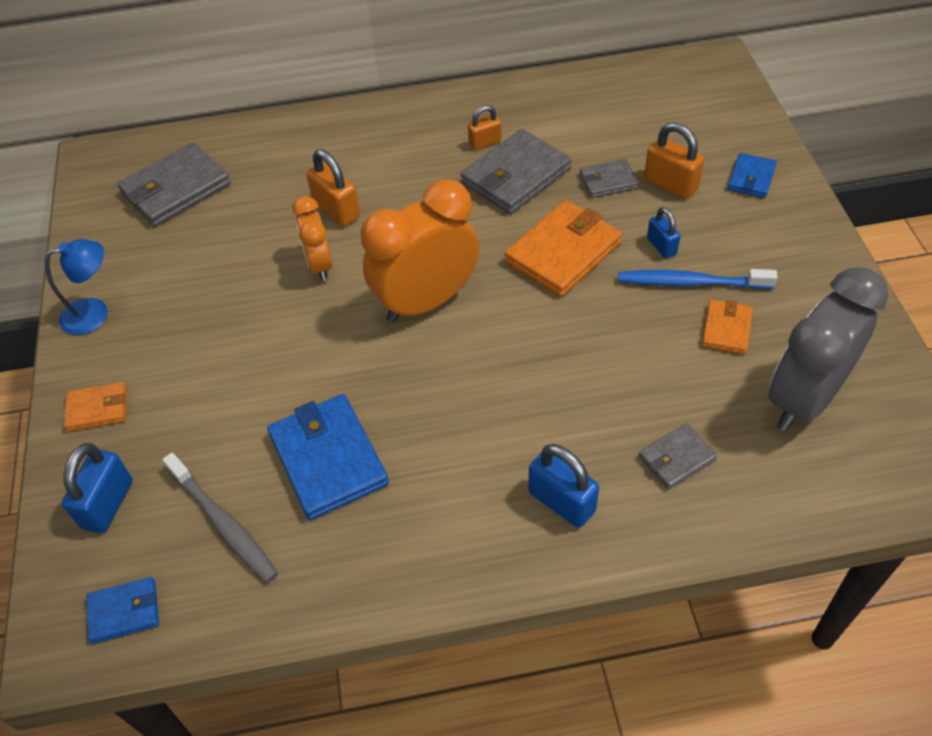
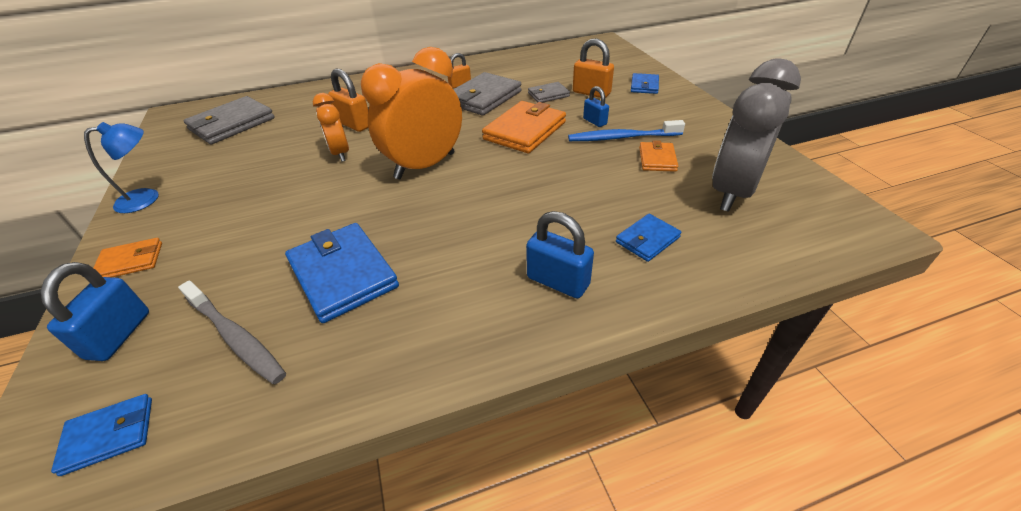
camera: 10 degrees left, 10 degrees down
grey wallet [639,423,717,490] -> blue wallet [616,214,682,262]

